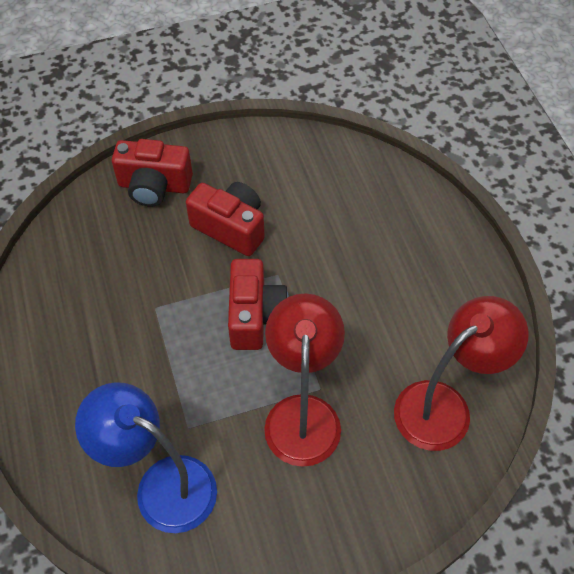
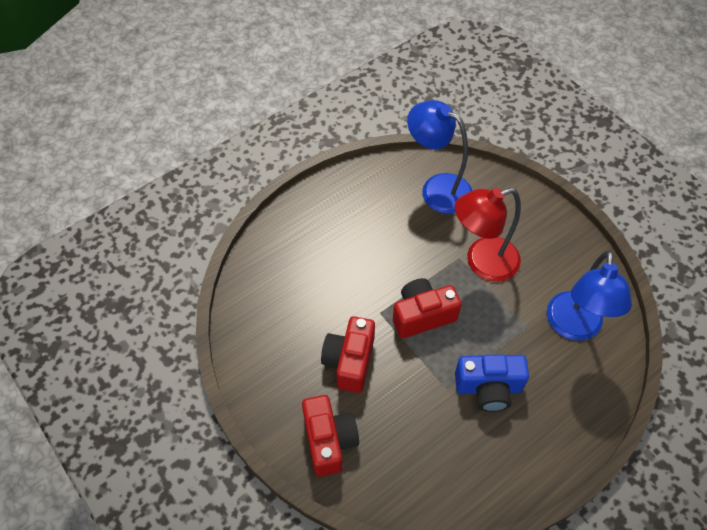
camera: 110 degrees left, 0 degrees up
red lamp [394,296,529,451] -> blue lamp [407,100,472,214]
none -> blue camera [455,355,529,412]

